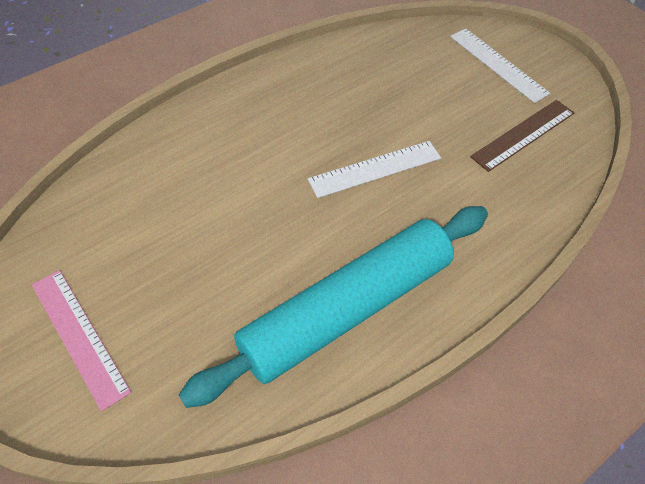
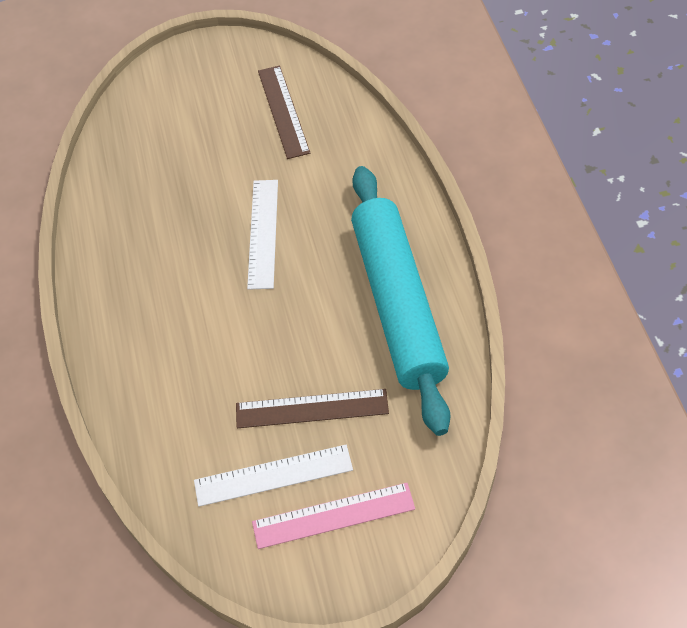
camera: 60 degrees left, 0 degrees up
white ruler [450,28,550,103] -> white ruler moved to [194,445,353,507]
none -> brown ruler [236,389,389,428]

